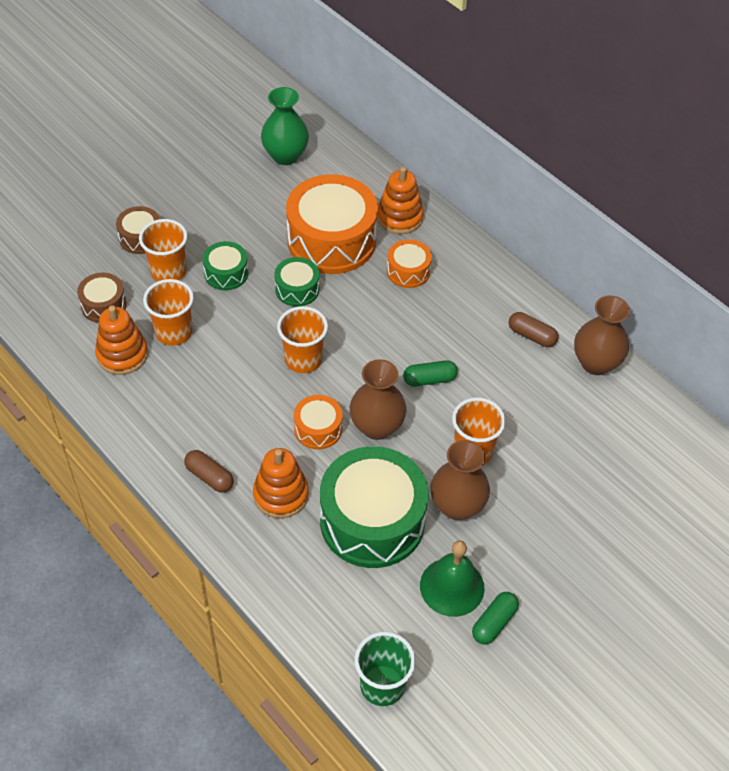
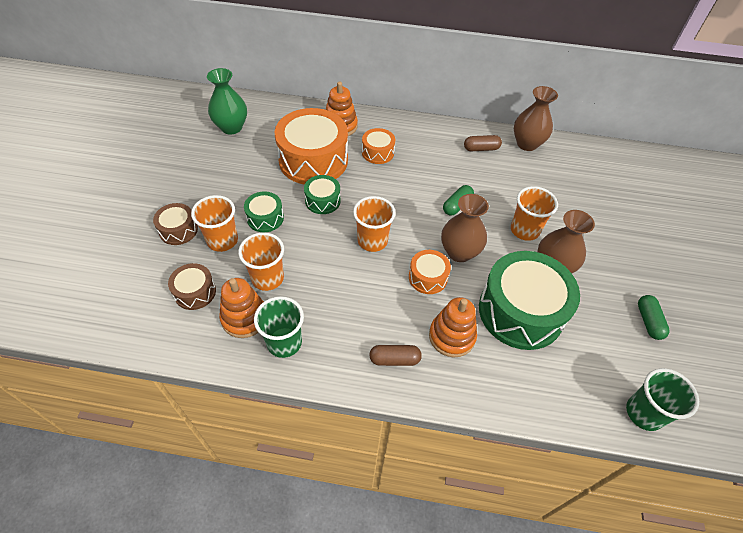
camera: 40 degrees left, 0 degrees up
green bell [420,540,485,617] -> none
none -> green cup [254,296,304,358]

